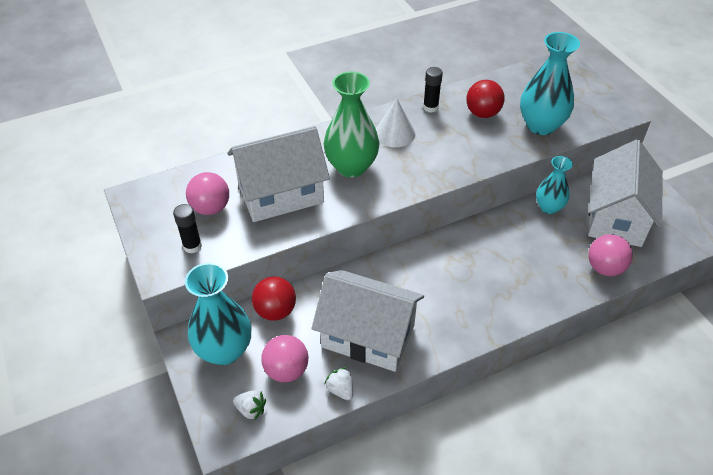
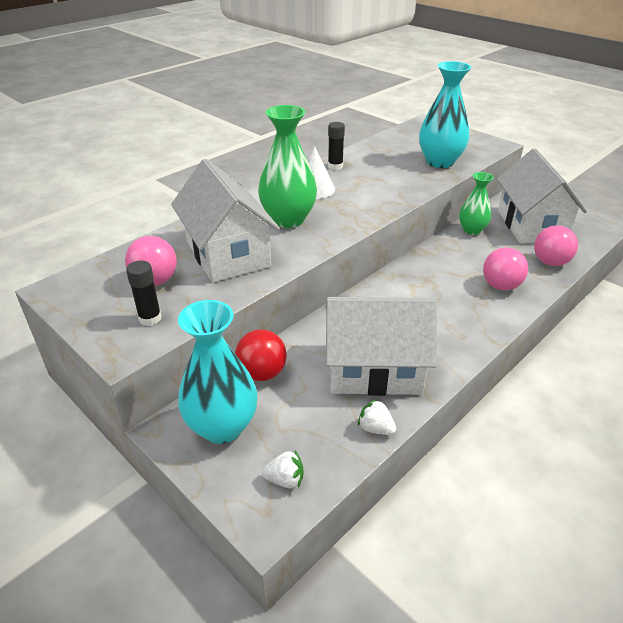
camera: 20 degrees left, 10 degrees down
white house [227,126,330,222] -> white house turned 75 degrees counterclockwise [171,159,280,283]
pink ball [261,335,309,382] -> pink ball moved to [483,247,528,290]
red ball [466,80,505,118] -> none
turquoise vase [536,156,573,214] -> green vase [459,172,494,235]

